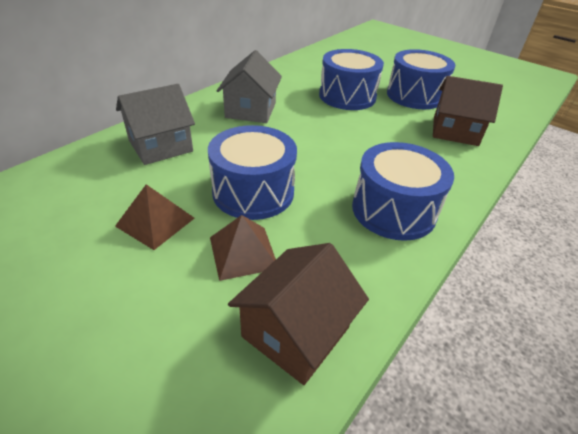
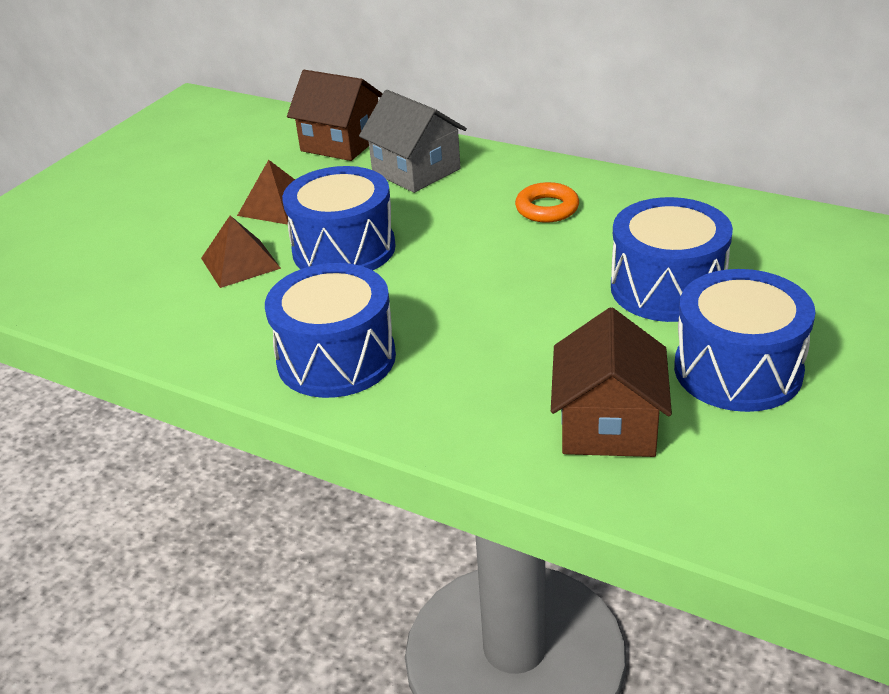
camera: 85 degrees right, 5 degrees down
grey house [217,50,282,123] -> orange ring [515,182,579,223]
brown house [228,243,369,385] -> brown house moved to [287,70,383,161]

